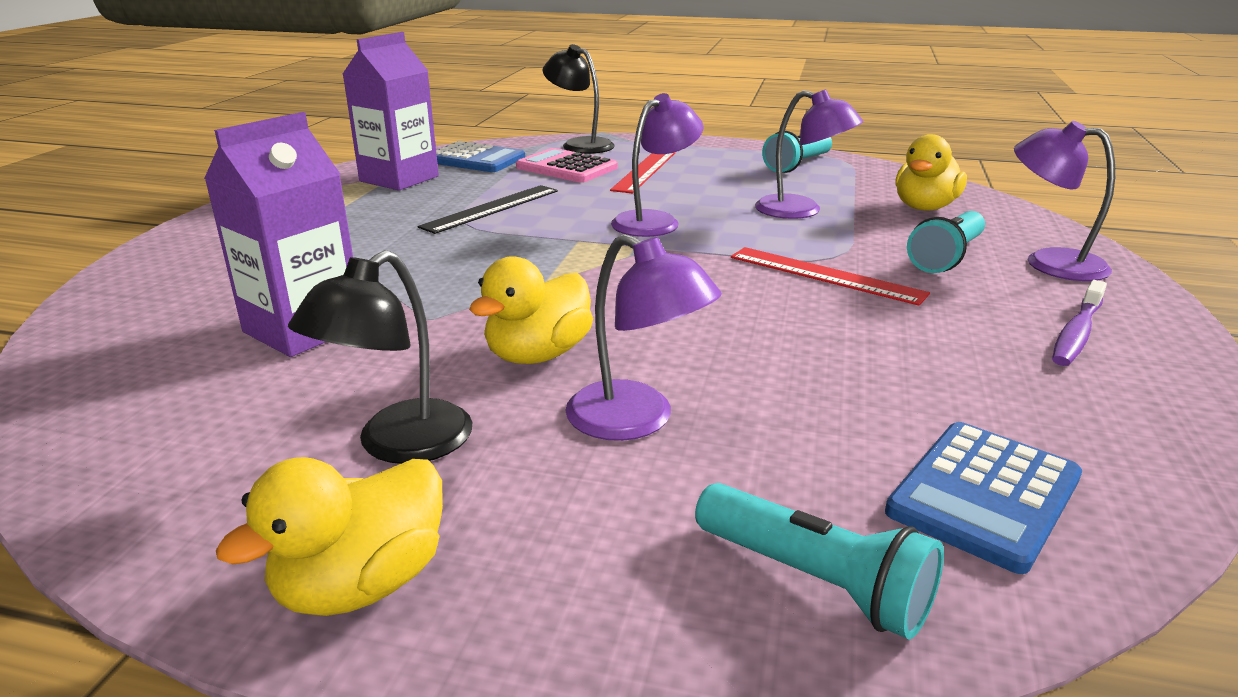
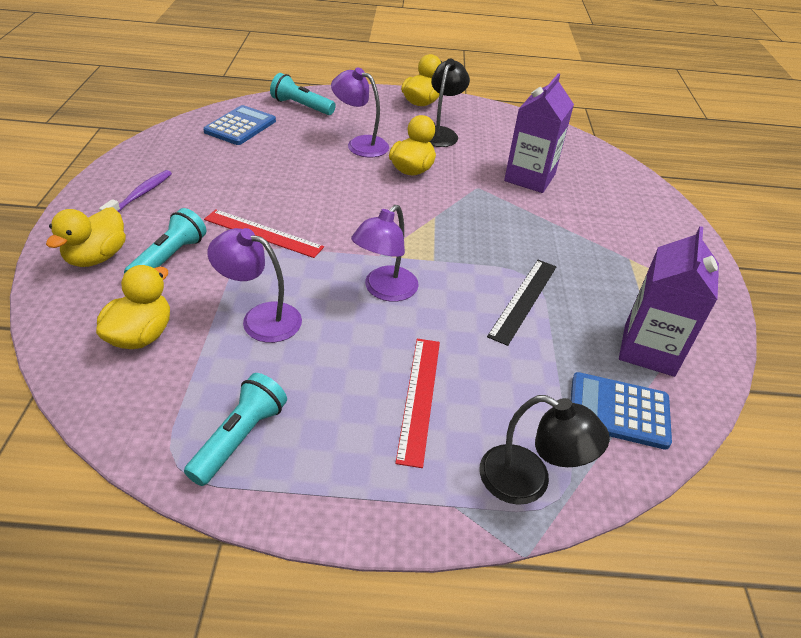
camera: 165 degrees right, 15 degrees up
pink calculator [516,148,618,183] -> none
purple lamp [1014,121,1115,281] -> yellow duck [46,207,126,267]

